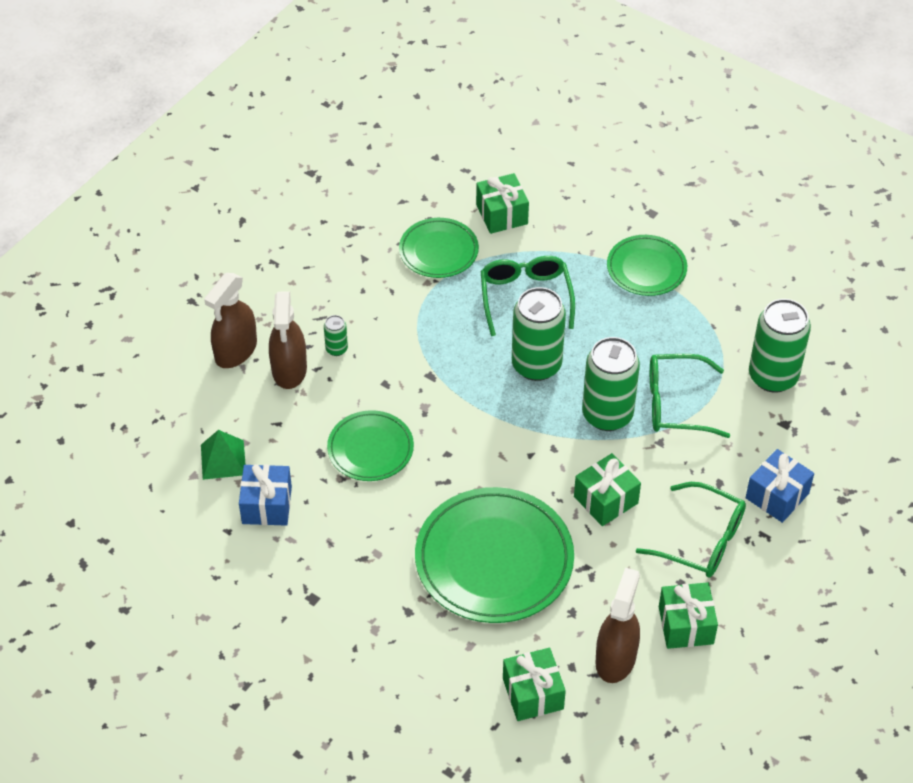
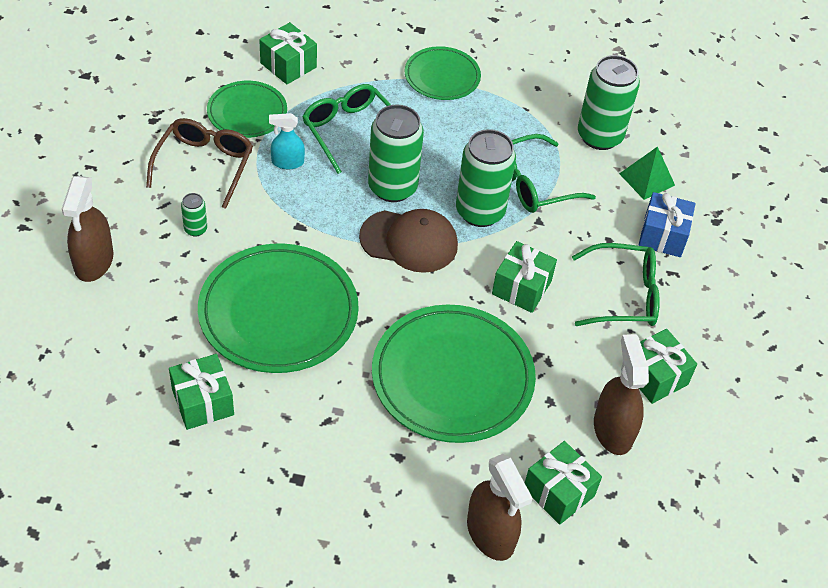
camera: 30 degrees left, 0 degrees up
green pyramid [201,430,246,480] -> green pyramid moved to [619,146,675,200]
blue gift [239,464,292,526] -> green gift [169,354,234,430]
brown spray bottle [269,292,307,389] -> brown spray bottle moved to [467,454,533,561]
green plate [327,410,414,481] -> green plate [198,243,359,373], size x1.76
none -> brown glasses [146,118,253,209]
none -> turquoise spray bottle [269,113,305,169]
none -> brown cap [359,209,458,273]

